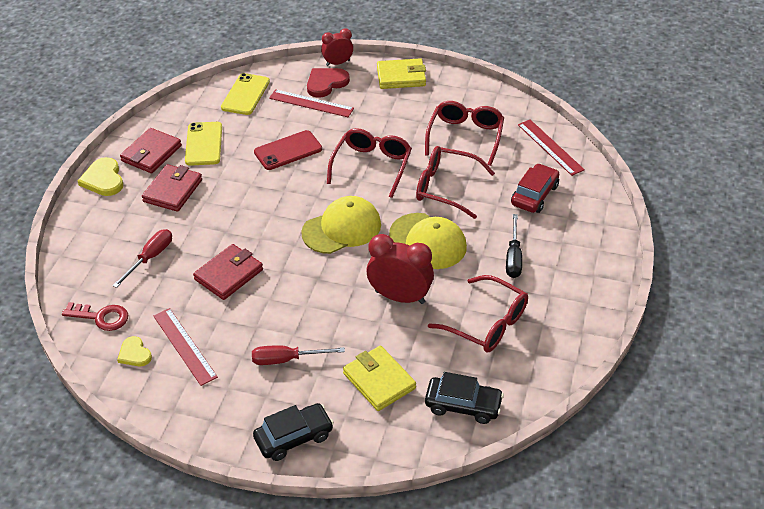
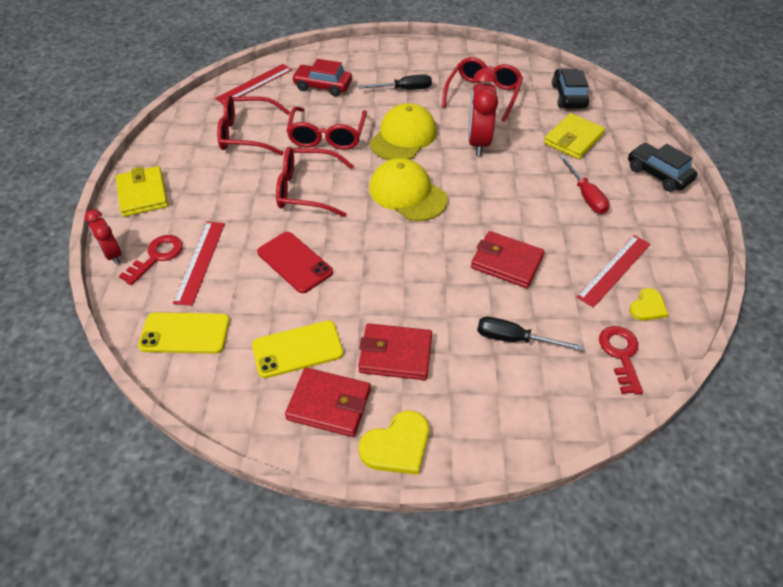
camera: 105 degrees left, 5 degrees up
red screwdriver [113,229,172,288] -> black screwdriver [477,317,583,351]
red heart [307,68,350,98] -> red key [119,235,183,285]

